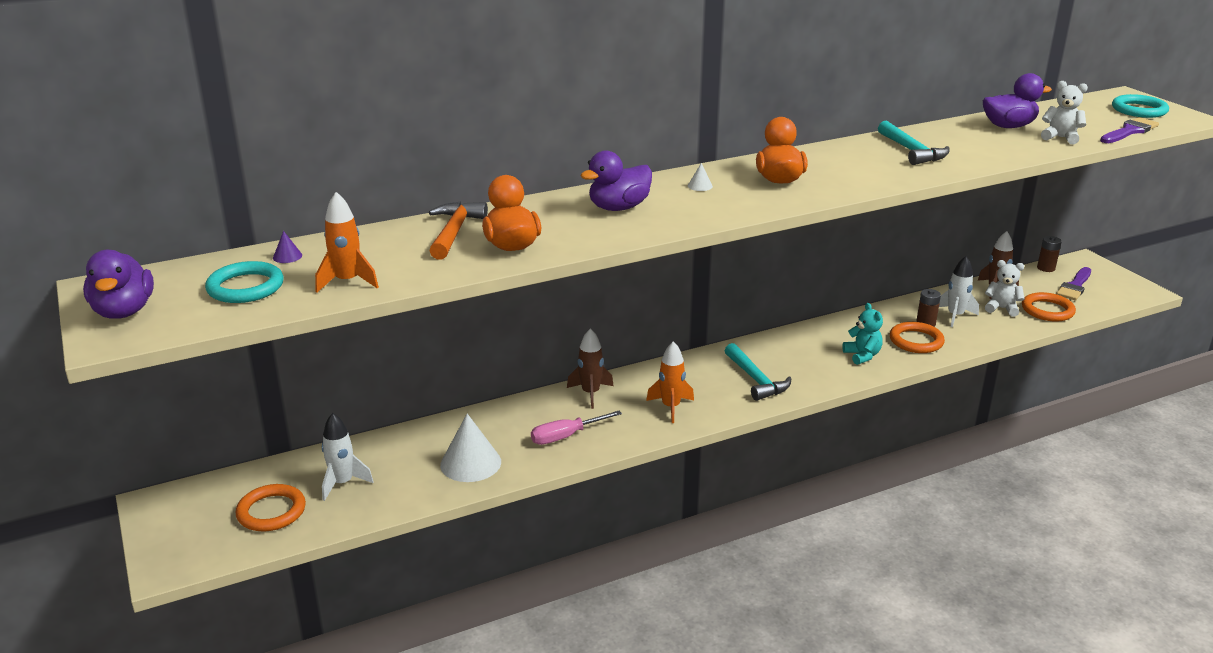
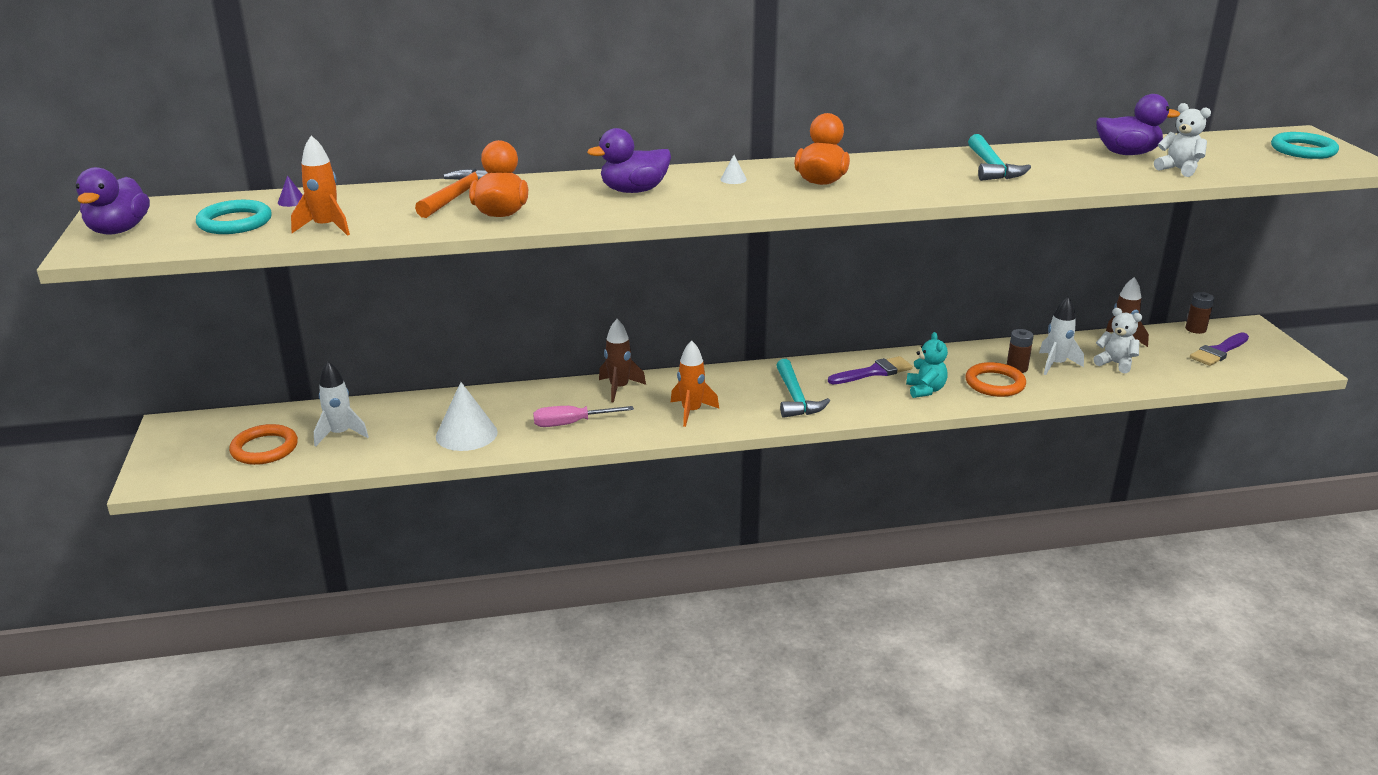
camera: 15 degrees right, 0 degrees up
orange ring [1022,292,1076,322] -> none
purple brush [1100,117,1159,143] -> purple brush moved to [828,356,913,384]

